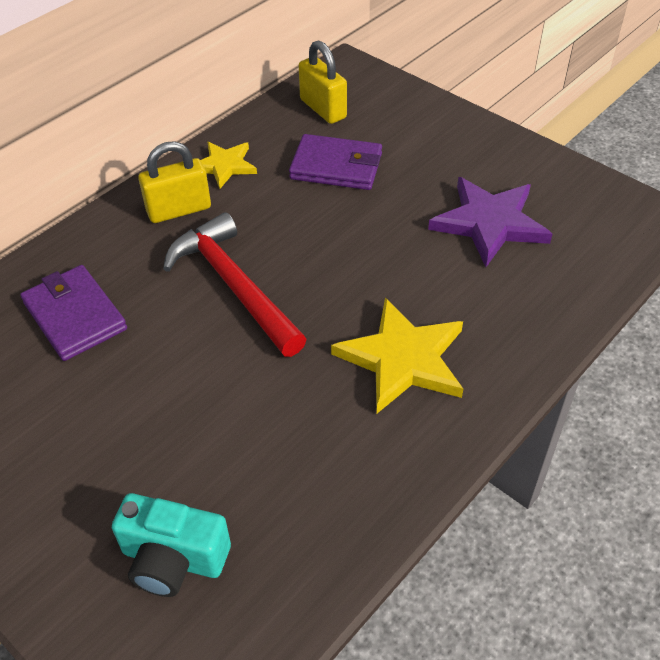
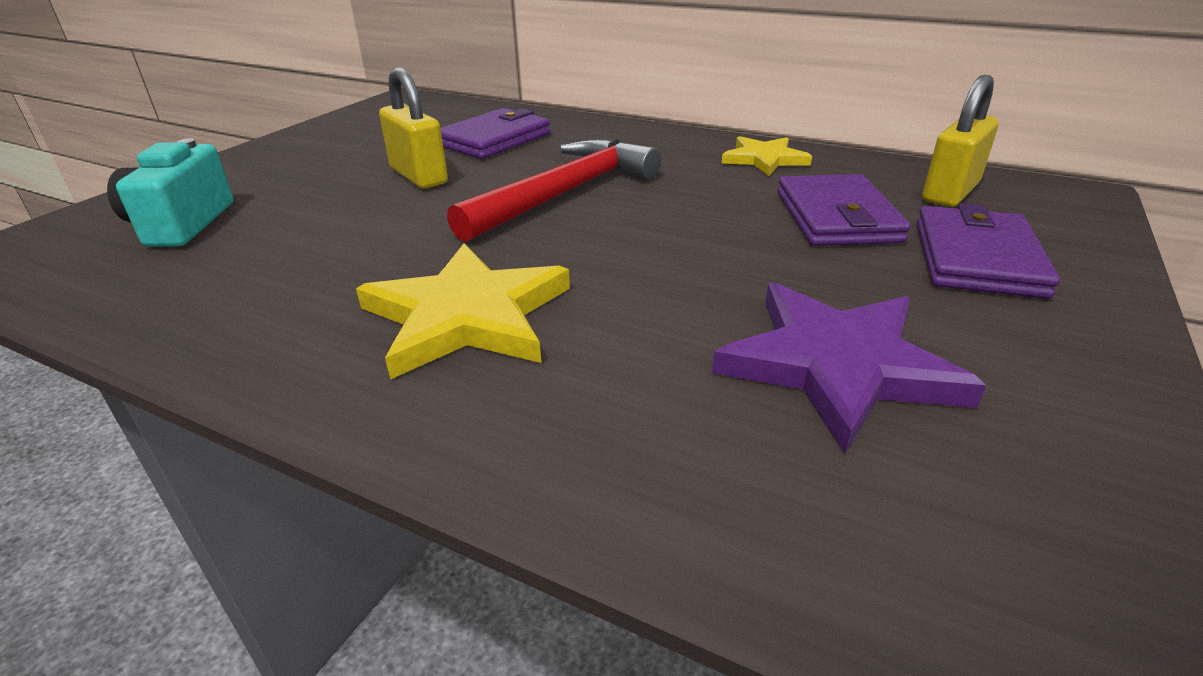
camera: 75 degrees right, 15 degrees down
yellow padlock [138,141,211,223] -> yellow padlock moved to [379,67,448,189]
none -> purple wallet [917,203,1060,299]

